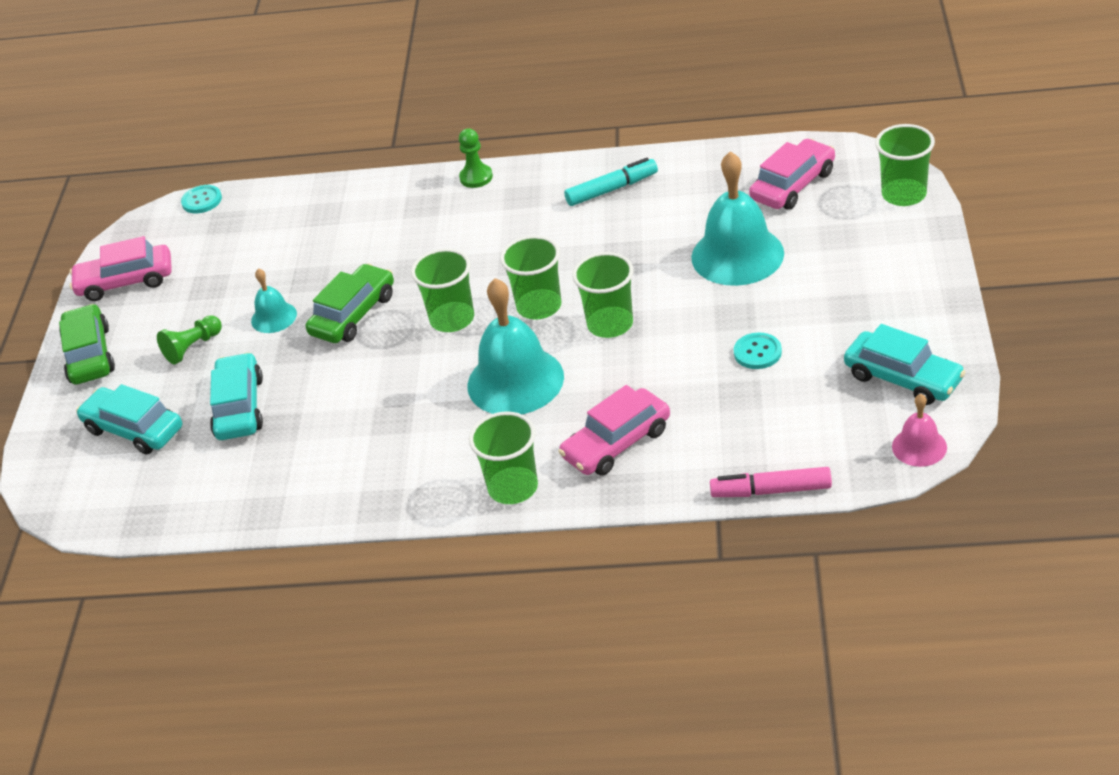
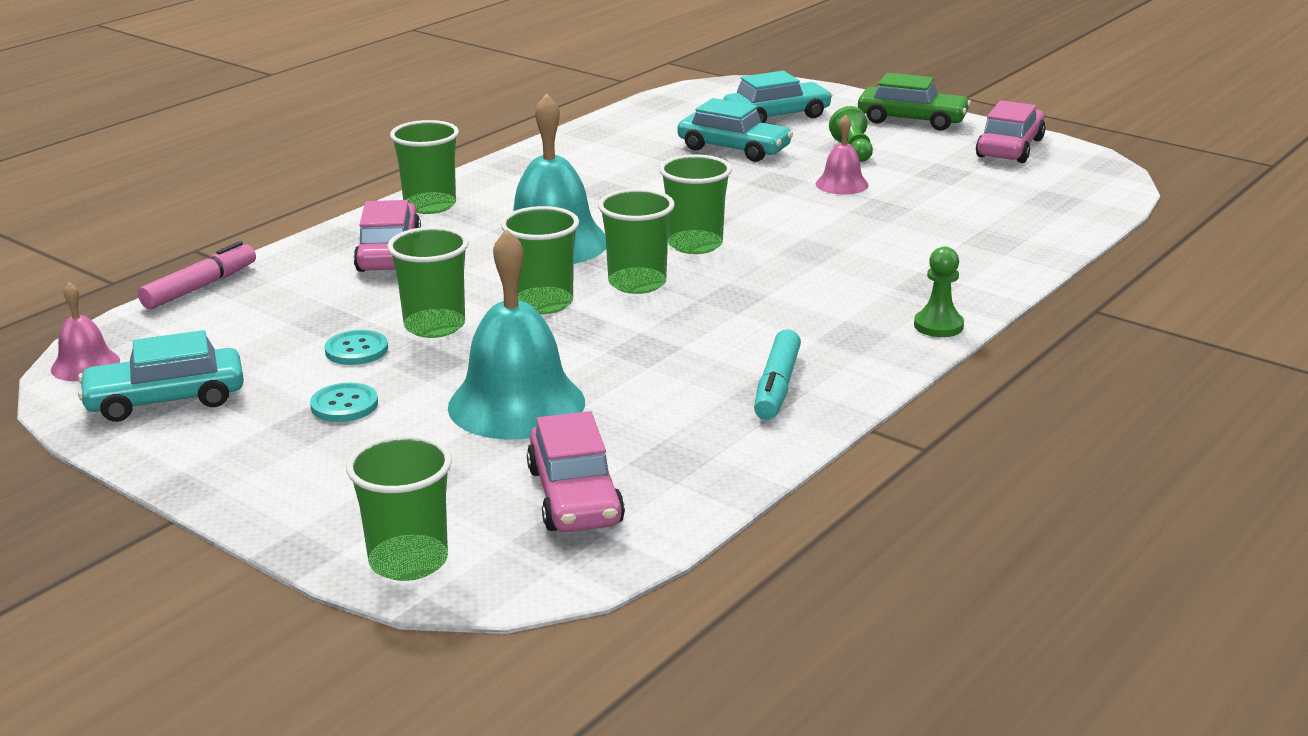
camera: 120 degrees right, 15 degrees down
turquoise button [181,185,222,213] -> turquoise button moved to [310,383,378,422]
turquoise bell [251,268,297,333] -> pink bell [816,115,869,195]
green car [306,264,394,343] -> none
none -> green cup [387,227,469,338]

